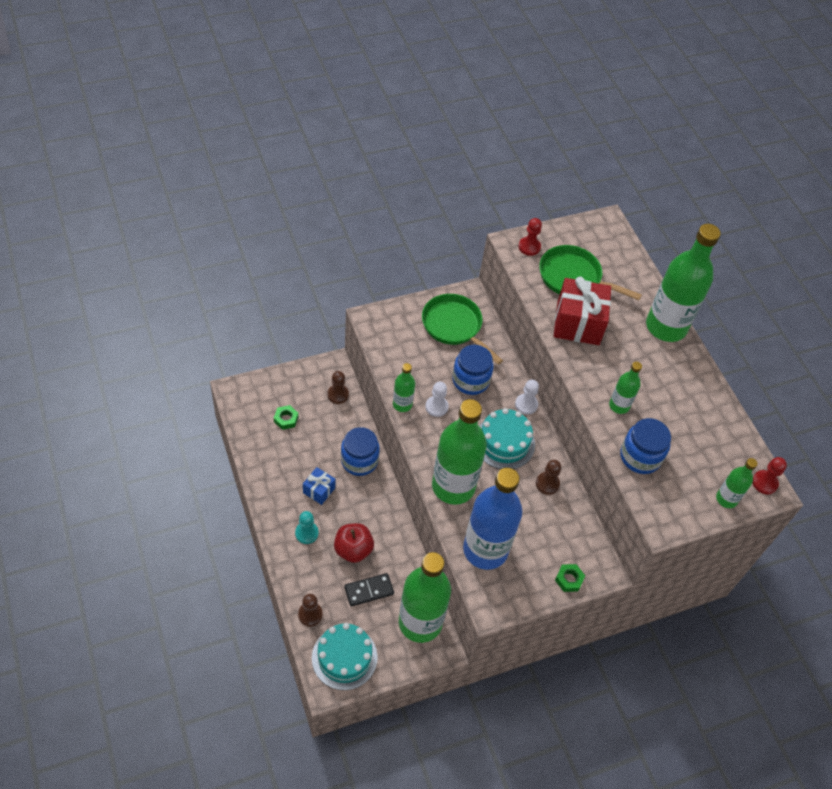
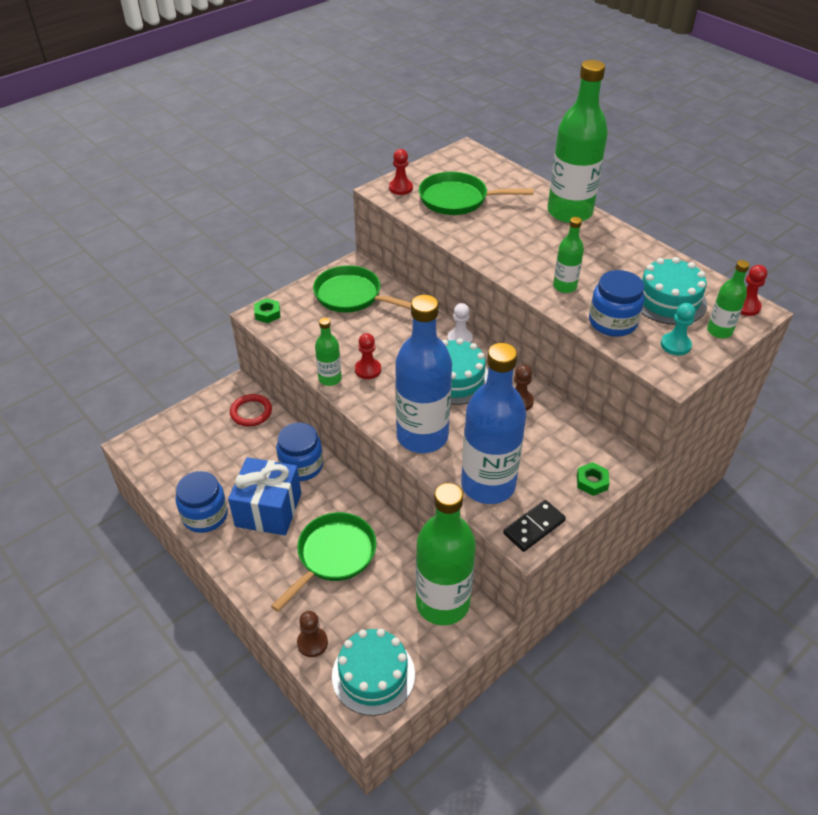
camera: 15 degrees left, 10 degrees down
green nut [274,405,299,430] -> green nut moved to [254,298,280,323]
turquoise pawn [295,511,319,544] -> turquoise pawn moved to [661,303,696,356]
blue gift [303,467,335,505] -> blue gift [228,457,301,535], size x1.91
brown pawn [327,371,349,404] -> red ring [230,394,272,426]
red apple [334,523,374,563] -> green pan [271,512,376,612]
black domino [344,573,394,606] -> black domino moved to [503,500,566,552]
white pawn [425,382,449,417] -> red pawn [355,333,381,379]
green bottle [432,399,487,505] -> blue bottle [395,295,452,453]
blue jar [452,345,493,395] -> blue jar moved to [176,471,228,533]
red gift [554,276,611,345] -> none
none -> turquoise cake [641,257,707,325]

